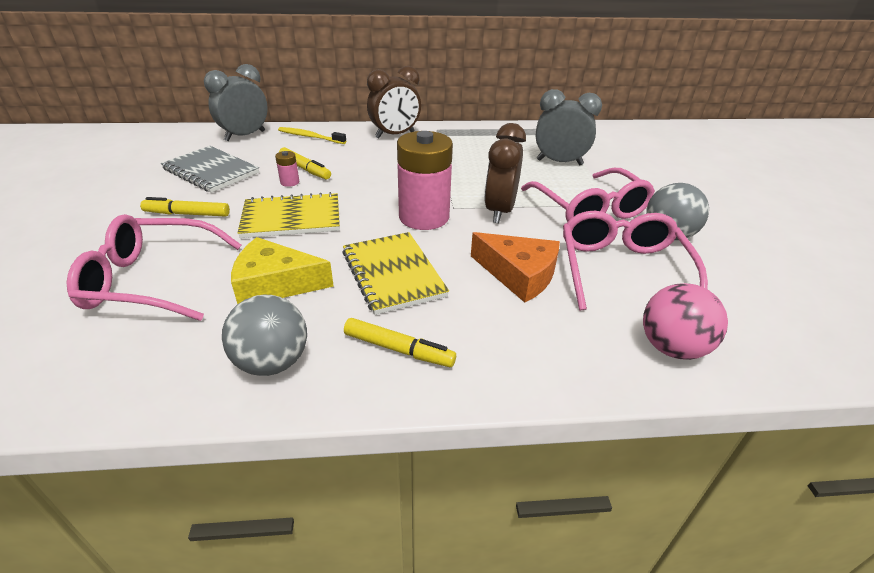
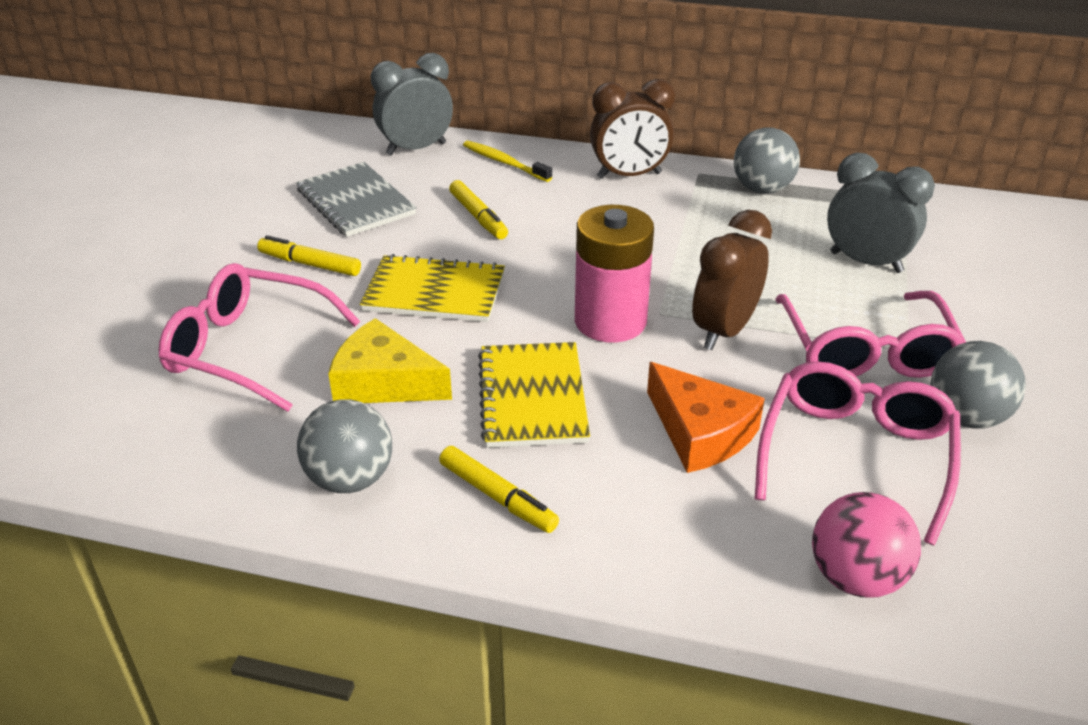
camera: 20 degrees right, 0 degrees up
pink battery [275,151,300,187] -> none
none -> grey ball [734,127,800,194]

